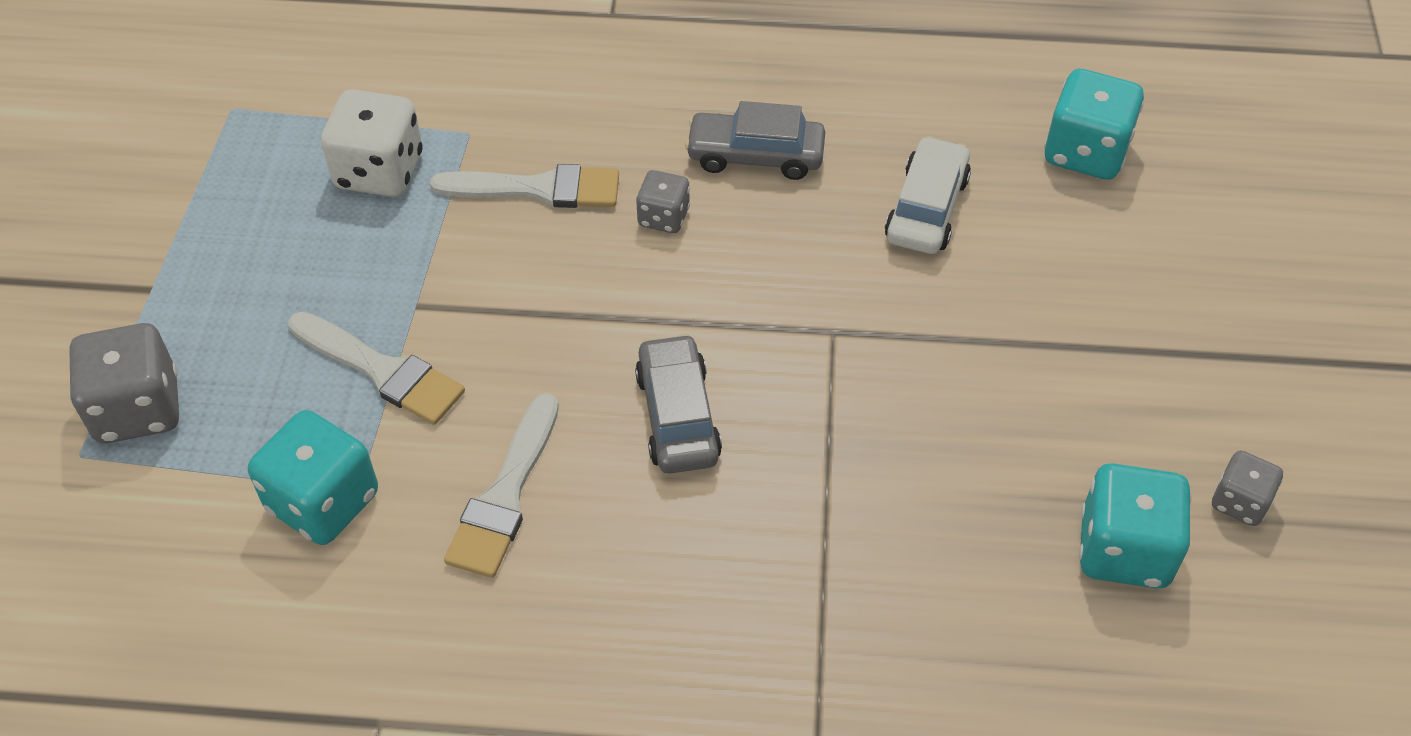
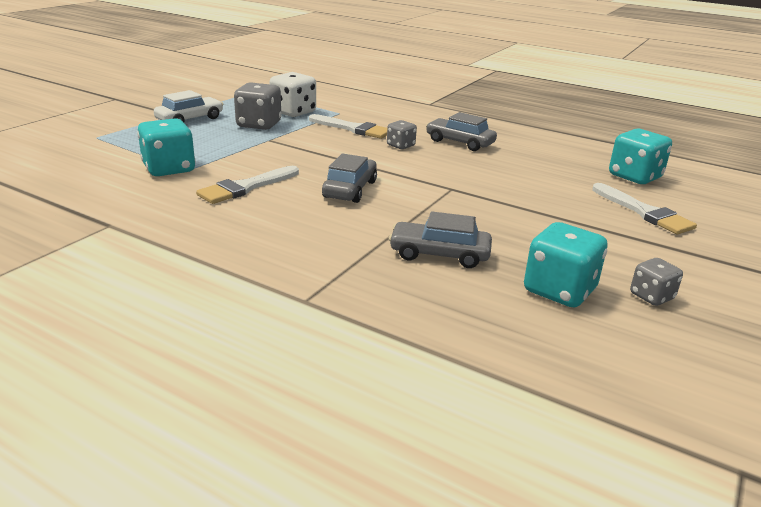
camera: 25 degrees right, 25 degrees down
grey dice [68,323,179,444] -> grey dice moved to [234,82,282,130]
white brush [288,311,465,425] -> white brush moved to [592,183,697,234]
white car [885,136,971,254] -> white car moved to [154,90,223,122]
none -> grey car [389,212,492,268]

